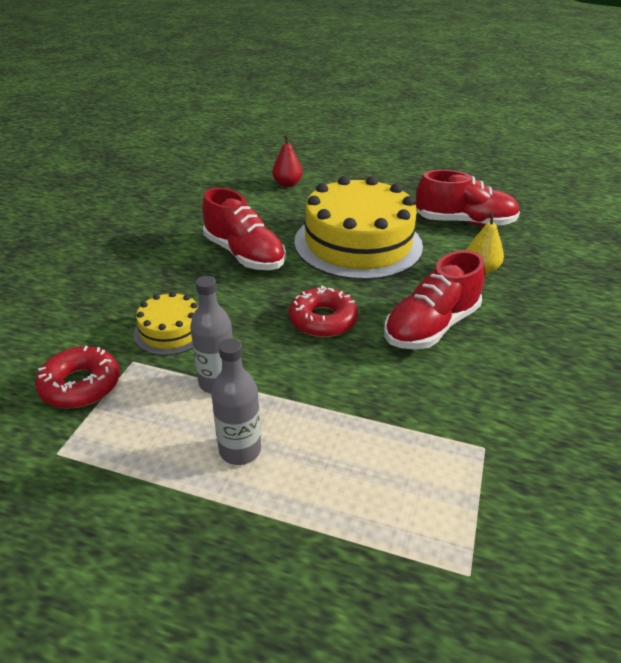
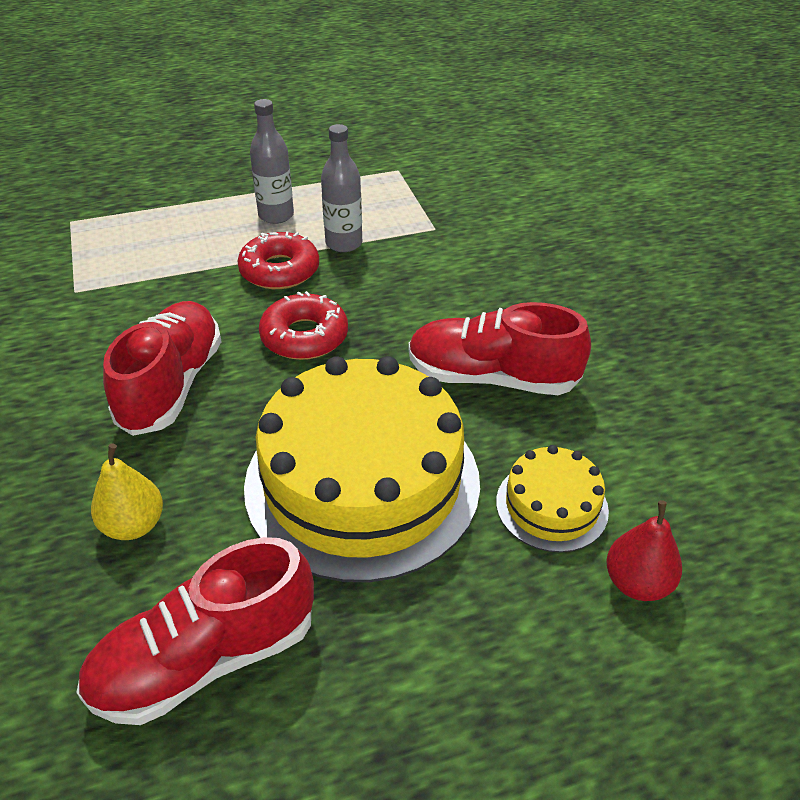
camera: 145 degrees right, 5 degrees up
red donut [35,346,120,408] -> red donut moved to [237,231,319,289]
yellow cake [134,292,198,355] -> yellow cake moved to [496,445,609,552]

